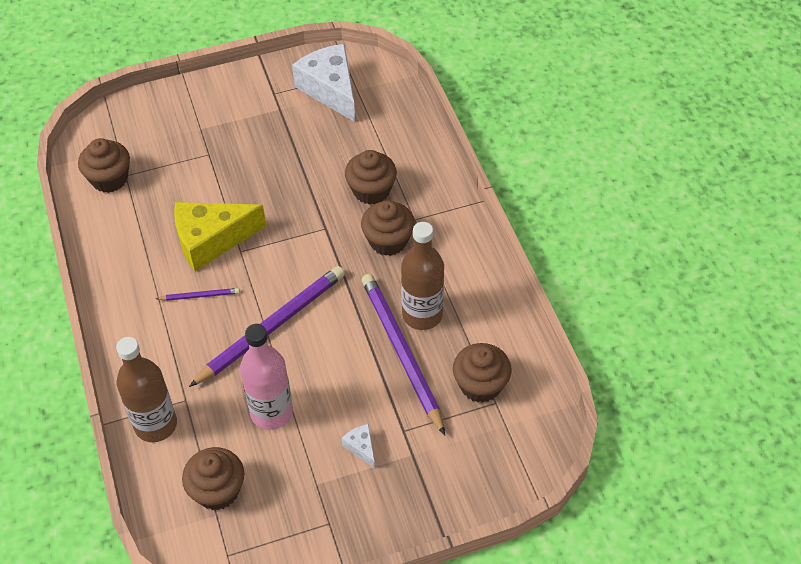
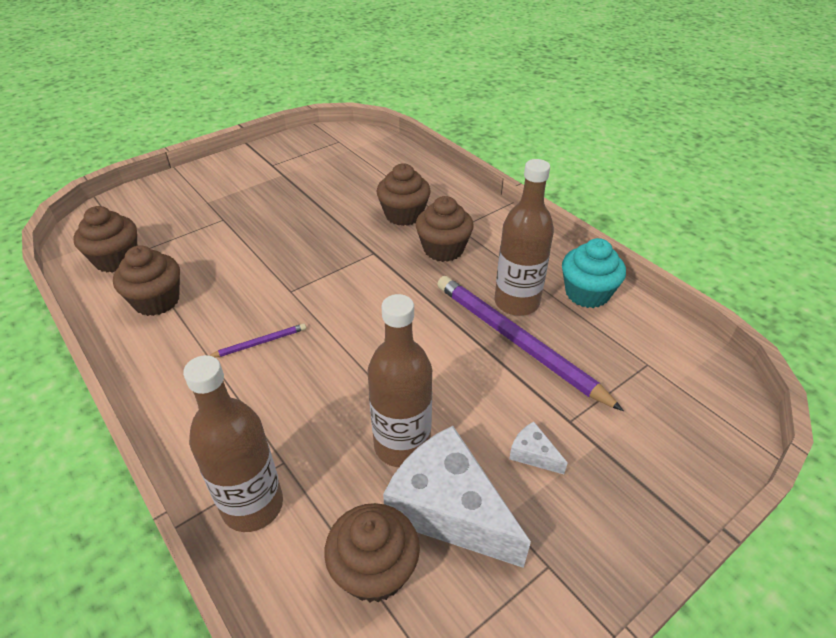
camera: 20 degrees left, 10 degrees down
yellow cheese [174,202,266,272] -> none
purple pencil [189,266,345,387] -> none
pink bottle [240,324,293,430] -> brown bottle [367,294,432,467]
white cheese [292,44,355,122] -> white cheese moved to [383,426,531,568]
brown cupcake [453,343,512,403] -> brown cupcake moved to [113,245,180,316]
none -> turquoise cupcake [562,238,626,308]

